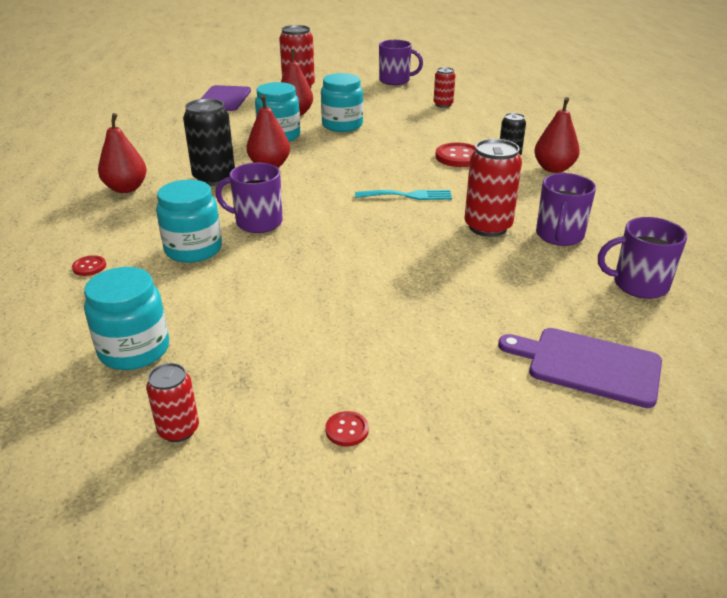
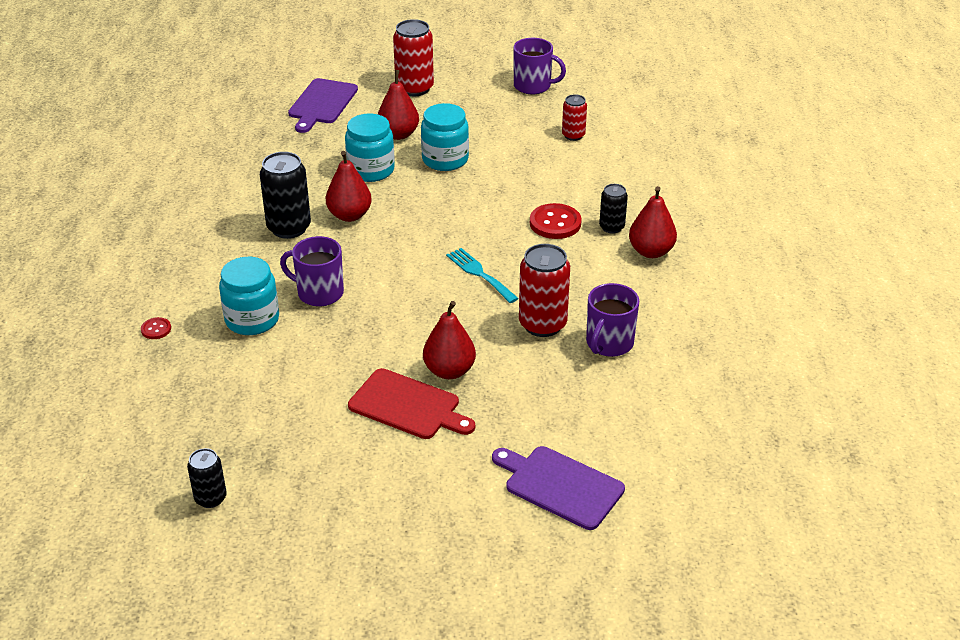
camera: 10 degrees right, 5 degrees up
turquoise jar [84,267,169,370] -> none
red pear [98,113,147,193] -> red pear moved to [423,301,476,379]
red can [146,363,199,442] -> black can [187,448,227,508]
red button [325,411,369,446] -> none
turquoise fork [355,190,452,200] -> turquoise fork turned 135 degrees counterclockwise [446,248,519,303]
purple mug [598,217,687,299] -> none
none -> red cutting board [348,368,475,439]

